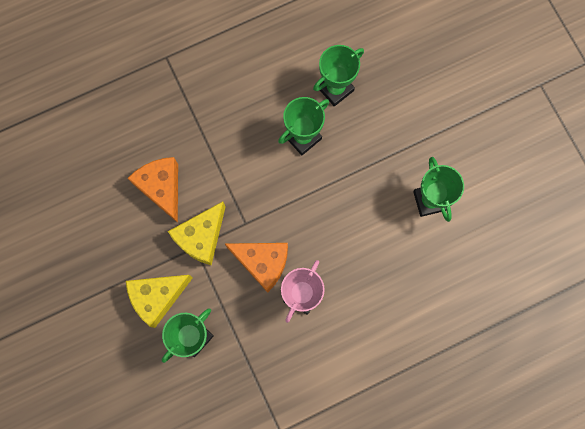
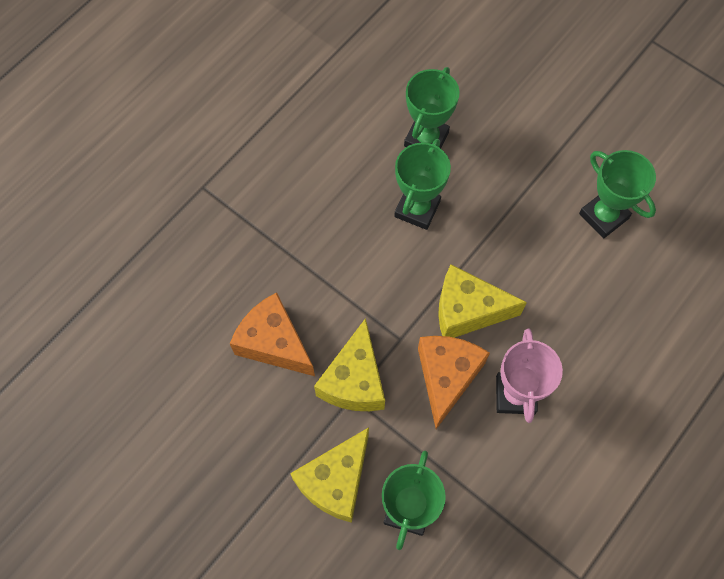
camera: 25 degrees left, 10 degrees down
orange cheese [225,243,288,293] -> orange cheese turned 75 degrees counterclockwise [418,336,490,429]
none -> yellow cheese [438,265,527,338]

